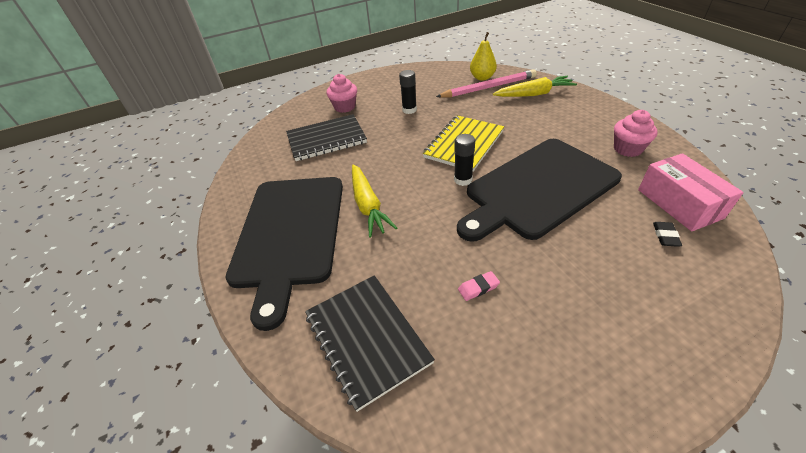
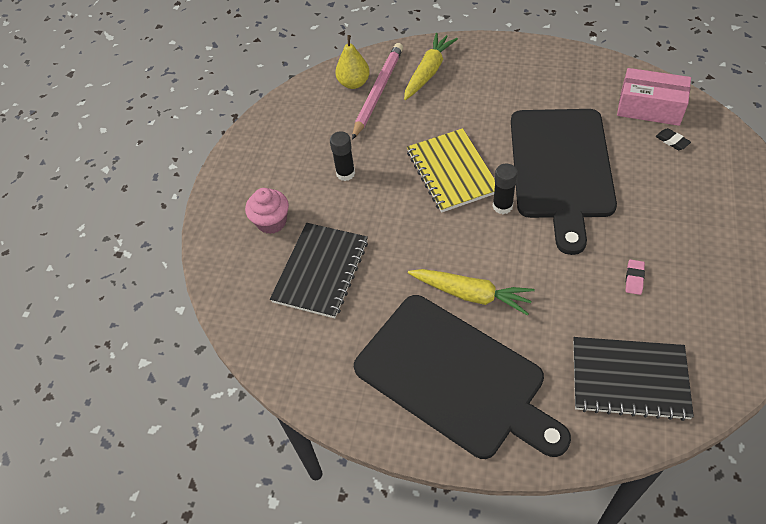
camera: 50 degrees left, 10 degrees up
pink cupcake [614,110,658,157] -> none

